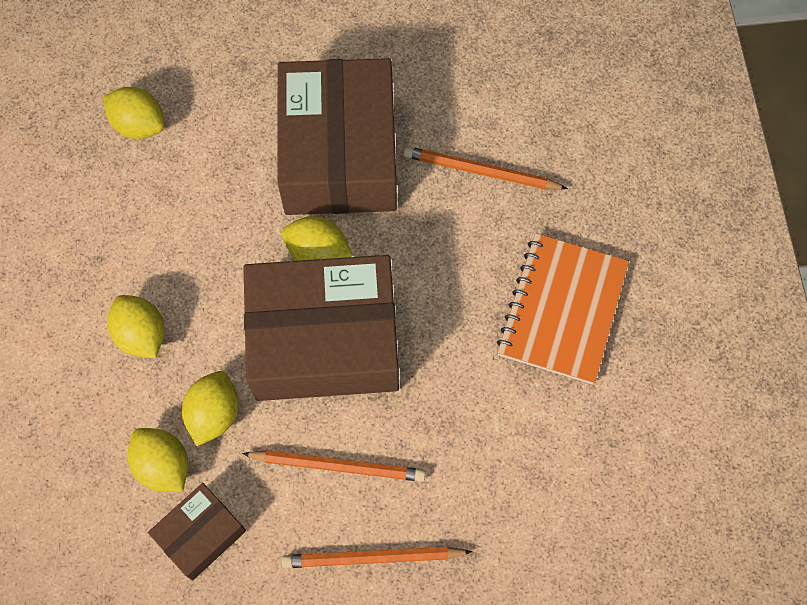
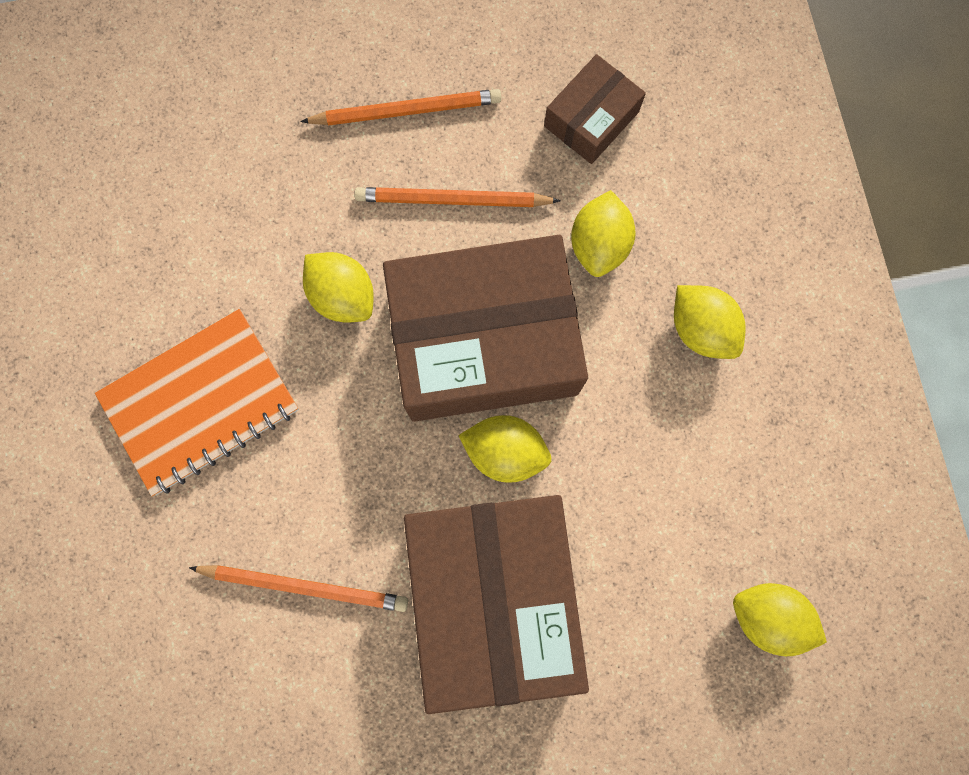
camera: 175 degrees right, 10 degrees up
yellow lemon [128,428,188,492] -> yellow lemon moved to [303,252,374,322]
orange notebook [497,233,629,384] -> orange notebook turned 45 degrees clockwise [95,309,299,496]

